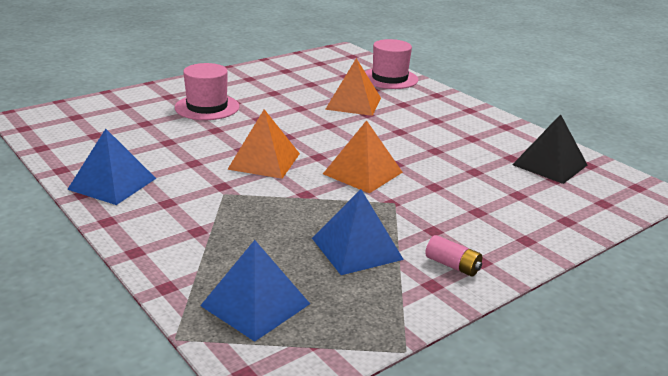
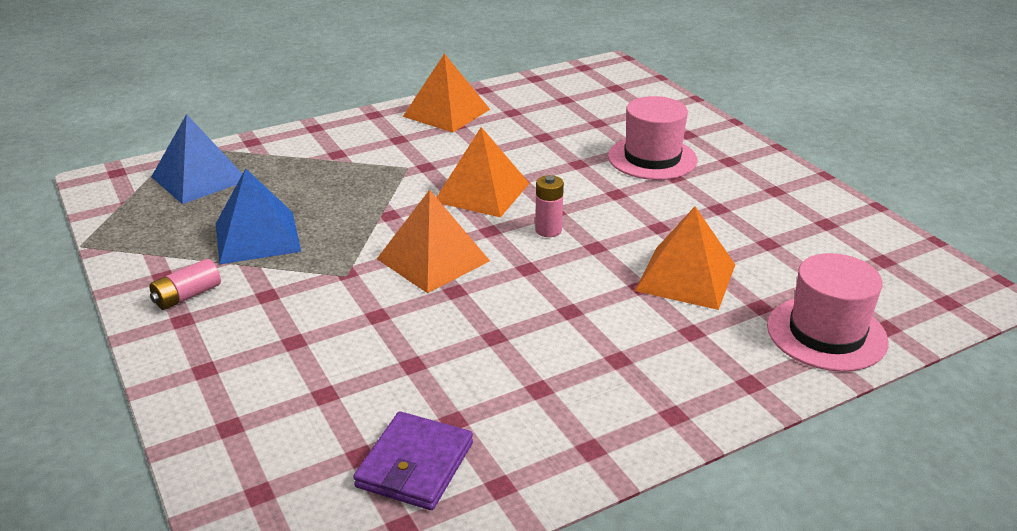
camera: 100 degrees right, 5 degrees up
blue pyramid [67,129,156,205] -> orange pyramid [403,53,490,133]
black pyramid [512,114,587,184] -> purple wallet [353,411,473,510]
none -> pink battery [535,175,564,237]

